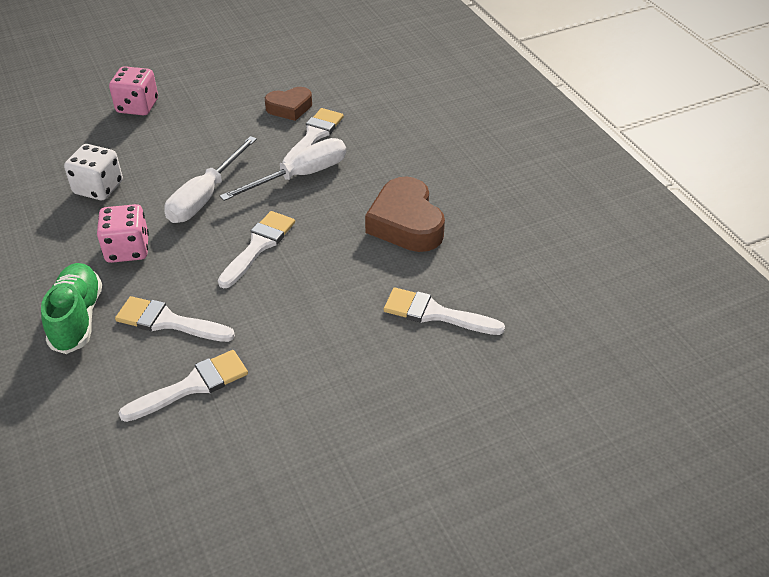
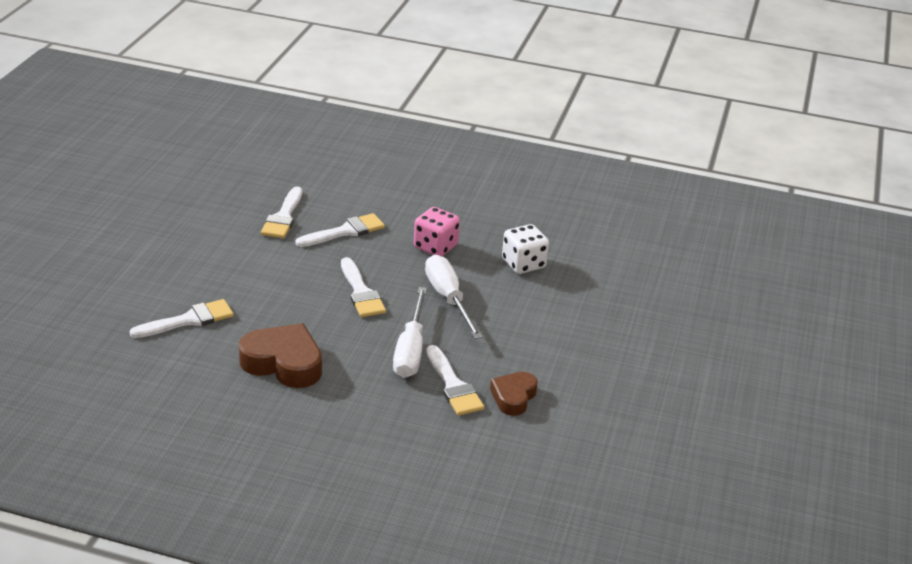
camera: 130 degrees right, 10 degrees down
green shoe [41,263,102,354] -> none
pink dice [109,66,158,115] -> none

